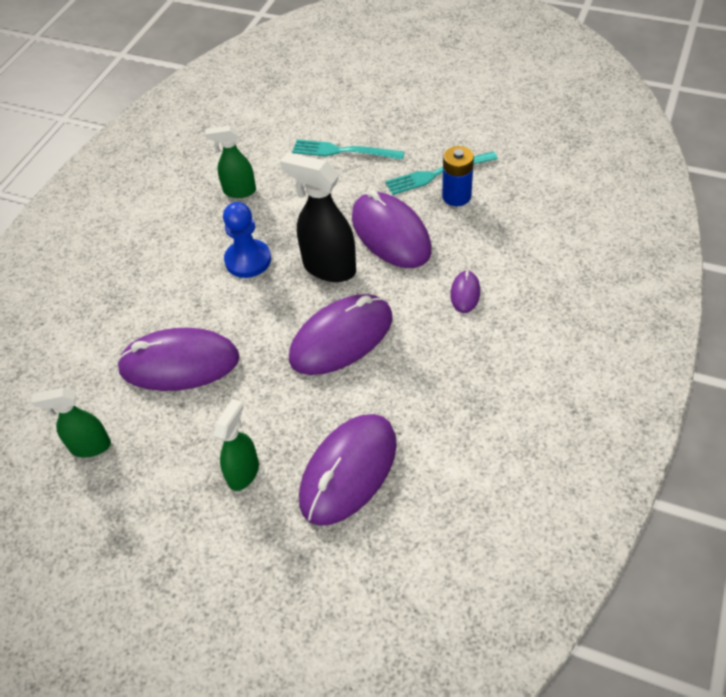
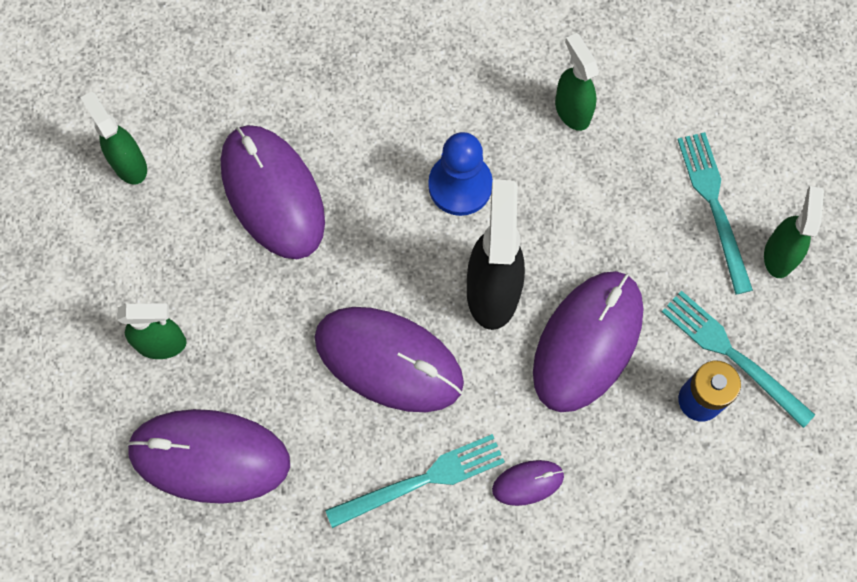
camera: 60 degrees right, 20 degrees up
none -> turquoise fork [325,434,505,528]
none -> green spray bottle [764,186,824,278]

